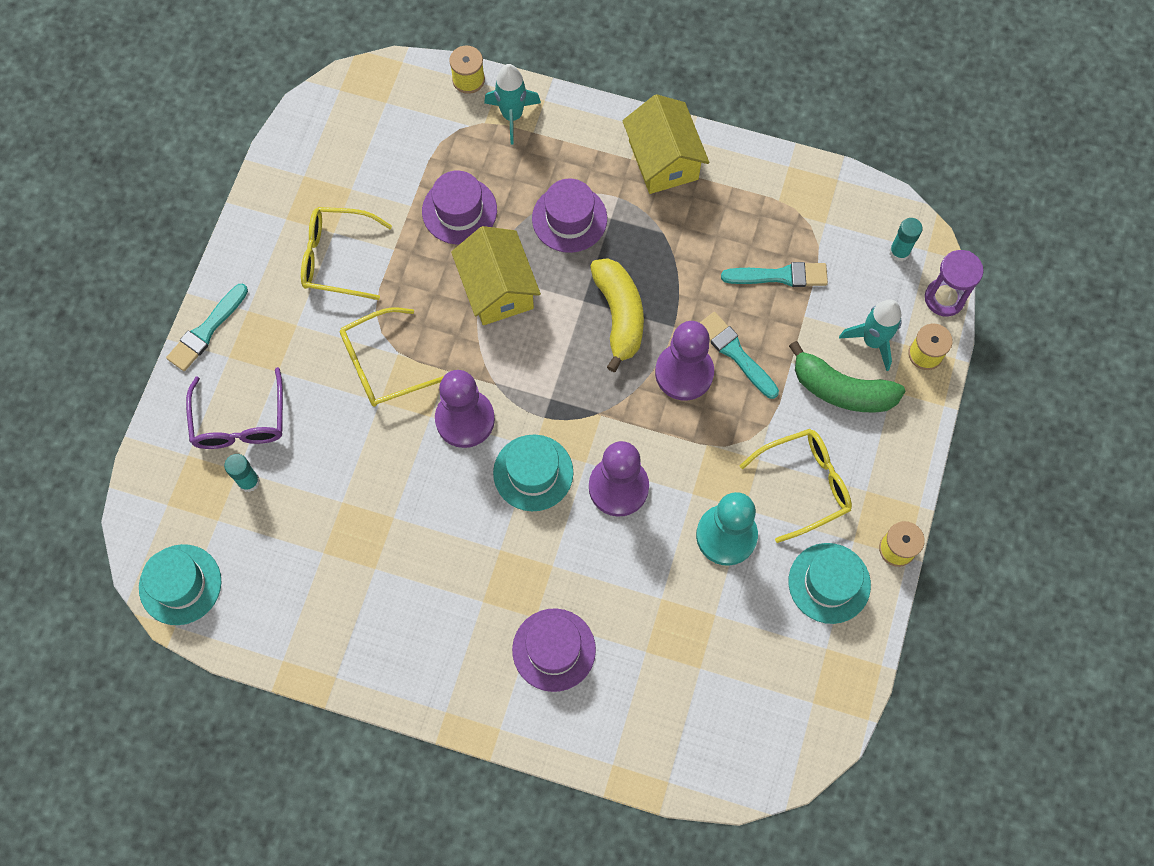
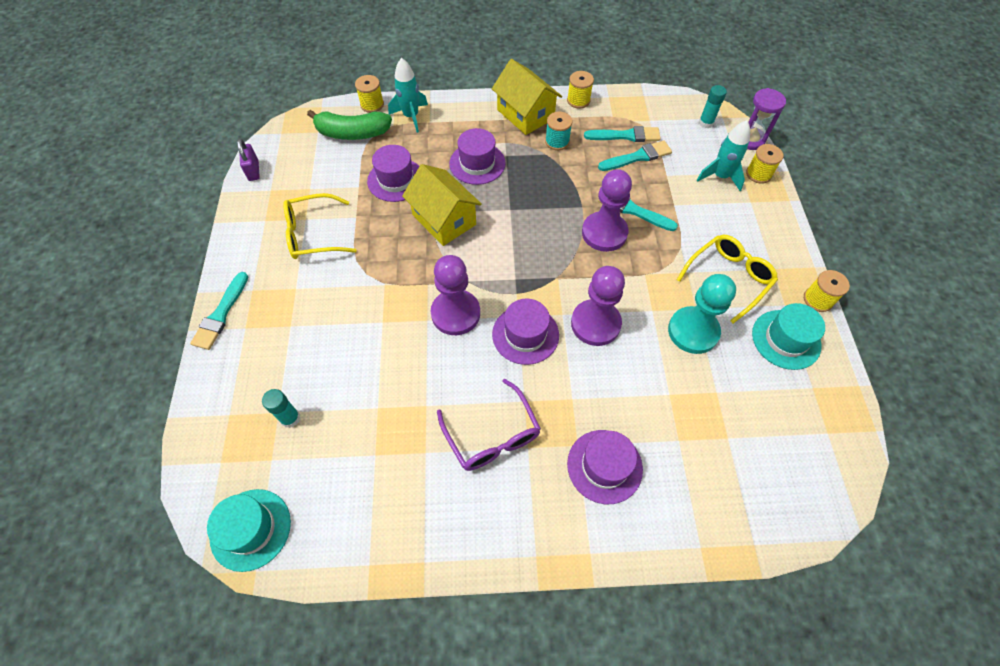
camera: 20 degrees left, 10 degrees down
purple glasses [186,367,283,449] -> purple glasses moved to [437,379,541,471]
yellow glasses [340,307,444,407] -> none
turquoise hat [493,434,574,511] -> purple hat [492,299,559,365]
yellow banana [590,258,644,372] -> none
green banana [789,341,905,412] -> green banana moved to [307,110,392,140]
none -> purple padlock [237,139,260,181]
none -> turquoise spool [545,112,573,150]
none -> yellow spool [567,71,594,109]
none -> turquoise brush [584,126,661,142]

